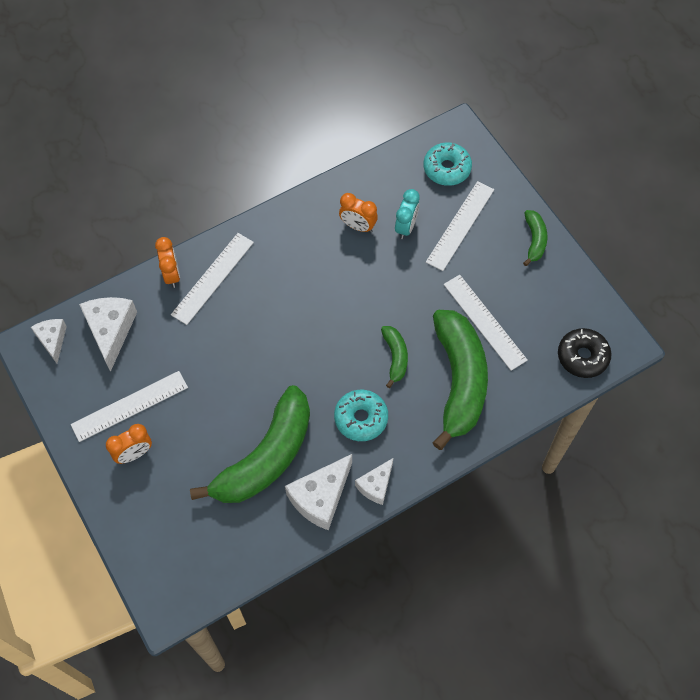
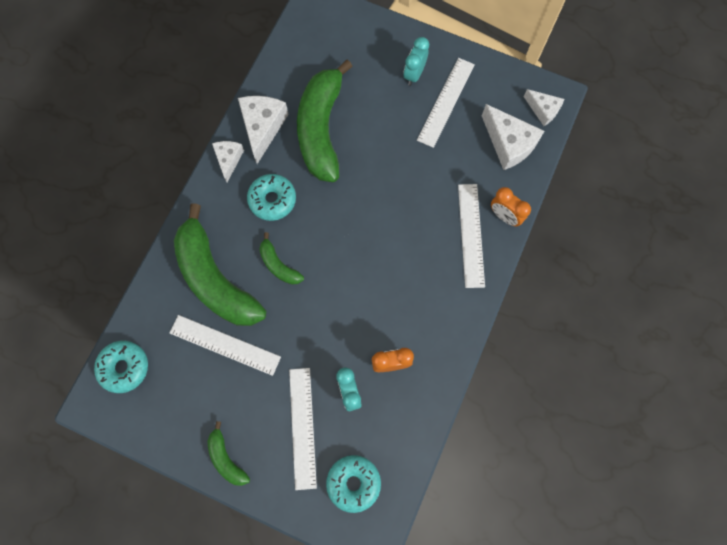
camera: 145 degrees right, 10 degrees up
orange clock [106,424,152,464] -> turquoise clock [403,37,429,86]
black donut [558,328,611,378] -> turquoise donut [94,341,148,393]

